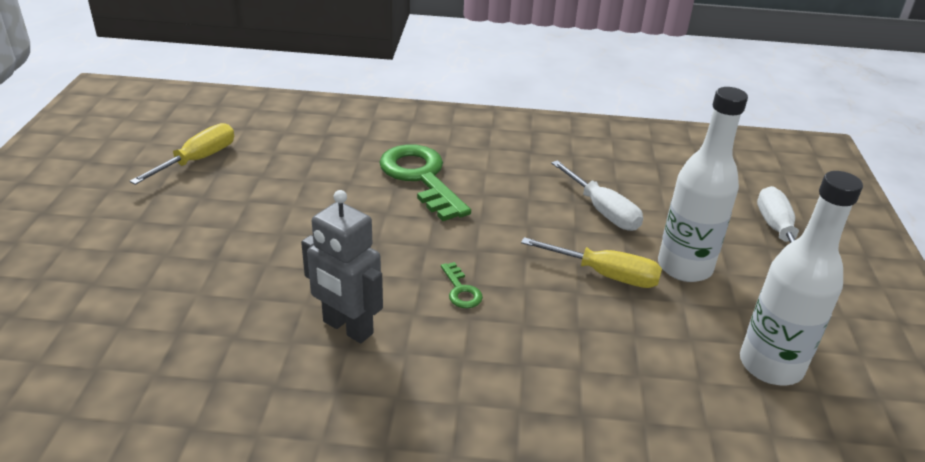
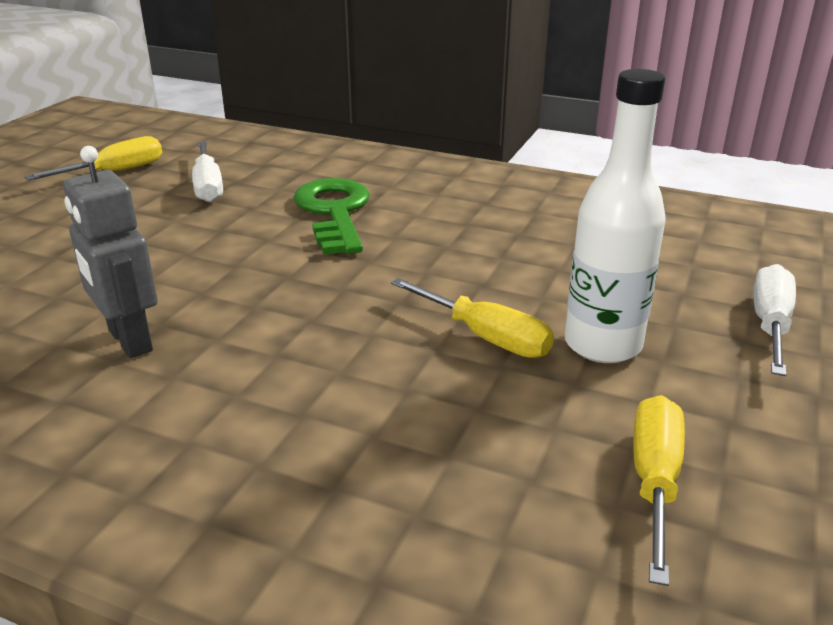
camera: 20 degrees right, 5 degrees down
green key [441,262,483,308] -> none
white screwdriver [551,160,643,231] -> white screwdriver moved to [192,142,223,202]
white bottle [740,171,863,386] -> yellow screwdriver [633,395,685,586]

